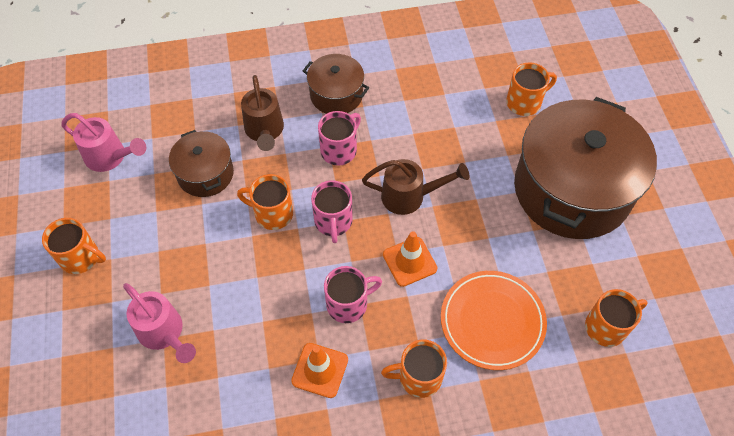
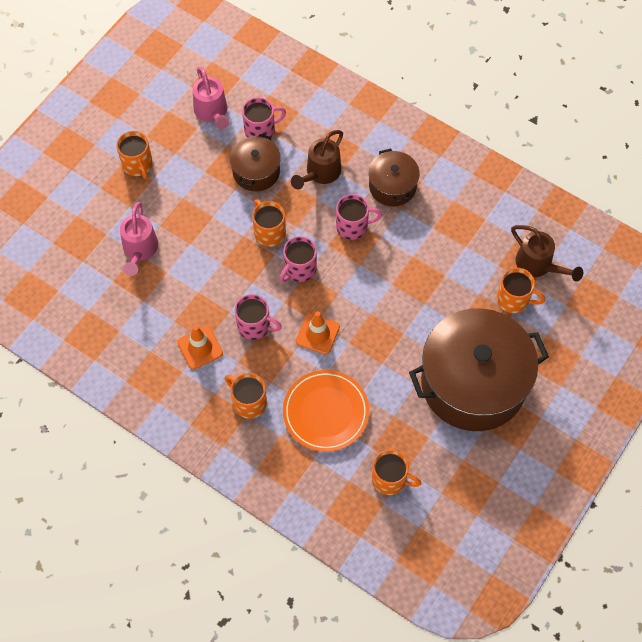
camera: 45 degrees right, 5 degrees up
brown watering can [362,159,469,215] -> brown watering can moved to [511,225,583,282]
none -> pink mug [242,97,286,138]

